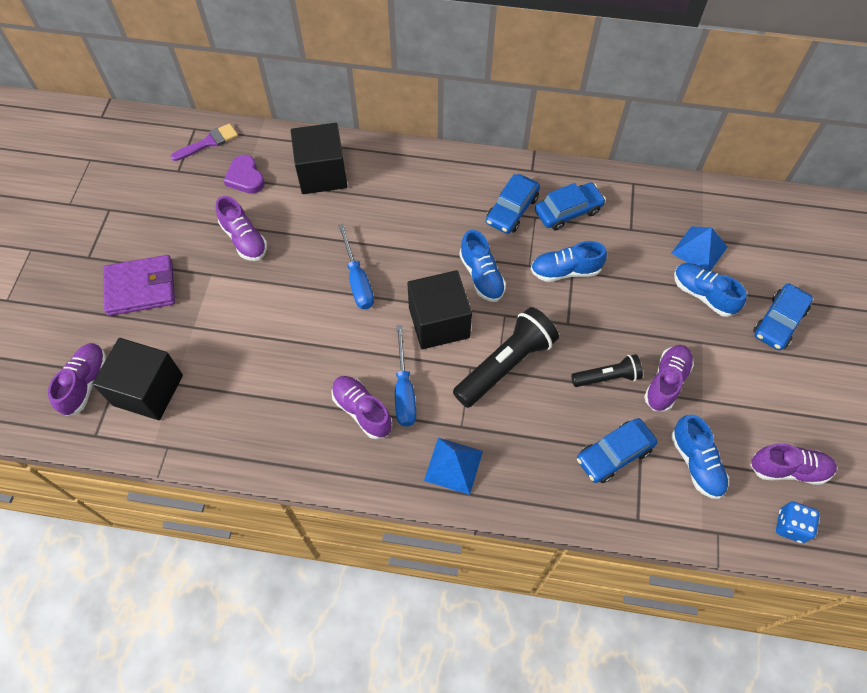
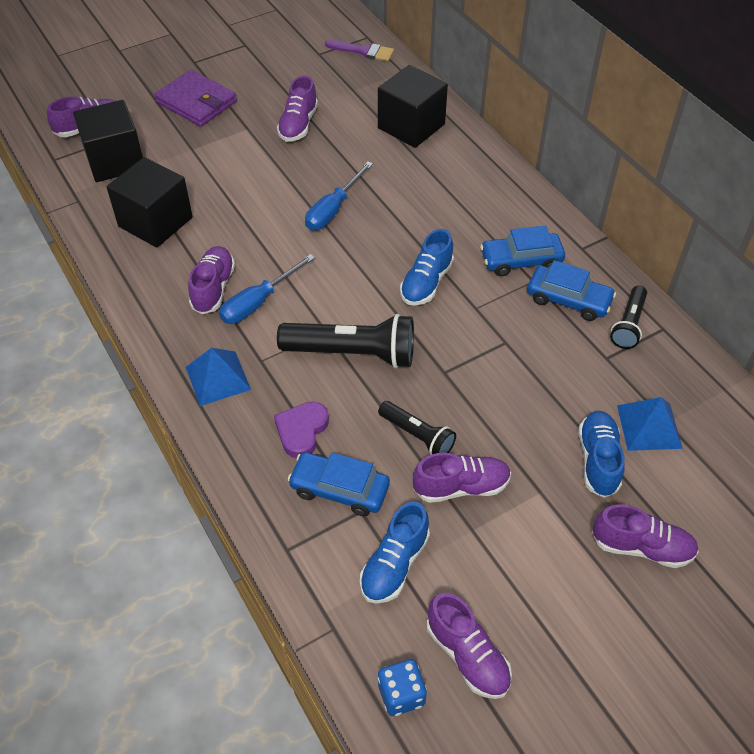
camera: 50 degrees right, 10 degrees down
purple heart [223,155,265,194] -> purple heart moved to [274,402,329,458]
black cube [407,270,472,349] -> black cube moved to [107,157,193,248]
blue shoe [531,241,607,282] -> none
blue car [753,283,813,350] -> purple shoe [592,504,699,568]
none -> black flashlight [610,285,647,349]

